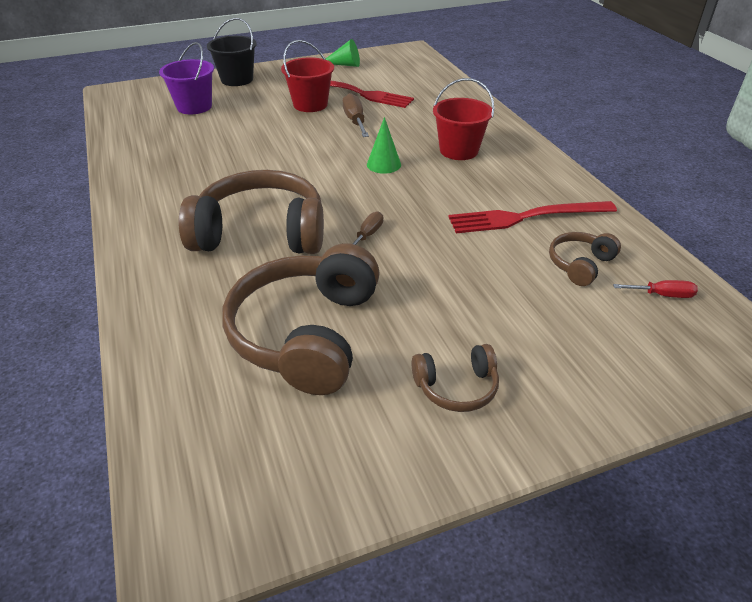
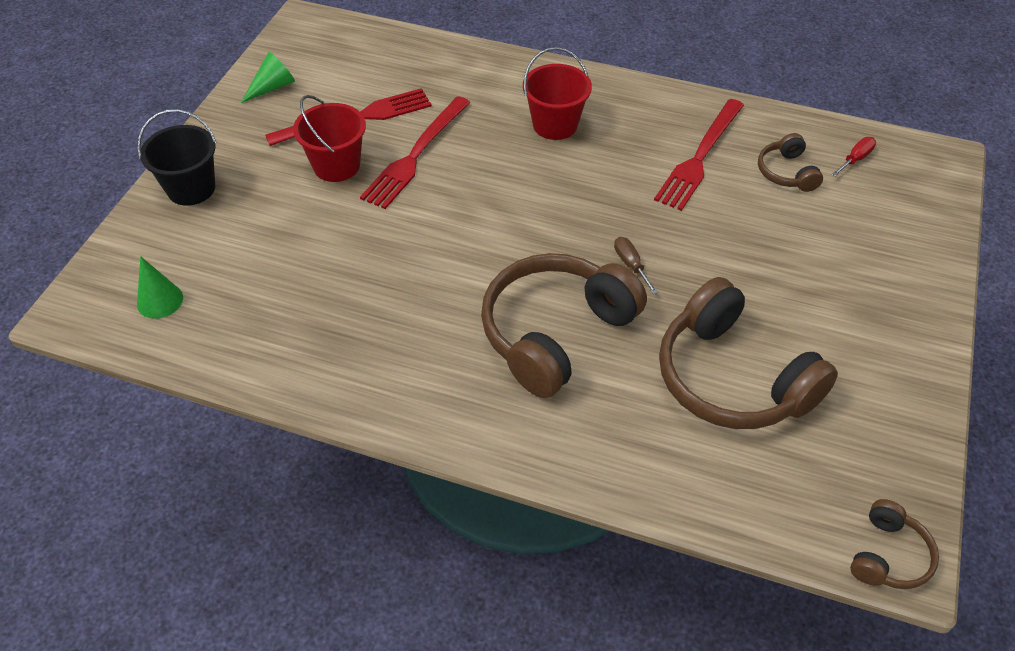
camera: 50 degrees left, 10 degrees up
purple bucket [159,42,214,114] -> none
brown screwdriver [343,93,369,137] -> red fork [360,96,470,209]
green cone [367,117,401,174] -> green cone moved to [137,256,183,319]
brown headphones [412,344,499,412] -> brown headphones moved to [850,499,939,589]

